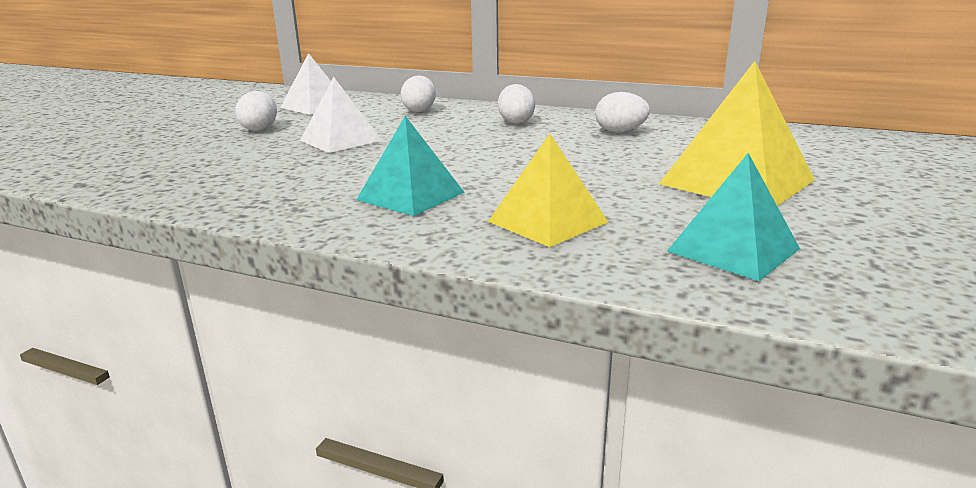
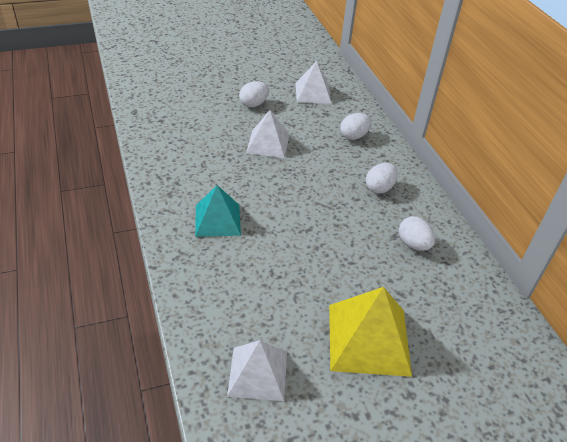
camera: 45 degrees right, 20 degrees up
yellow pyramid [488,134,608,247] -> none
turquoise pyramid [667,153,800,281] -> white pyramid [227,340,287,401]

